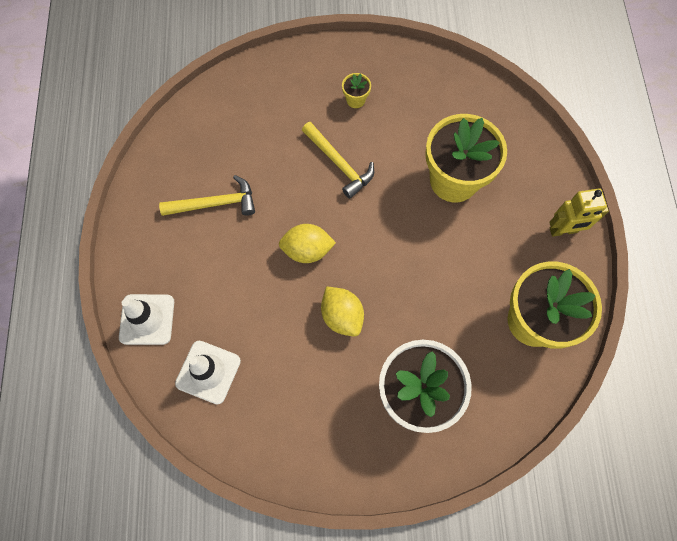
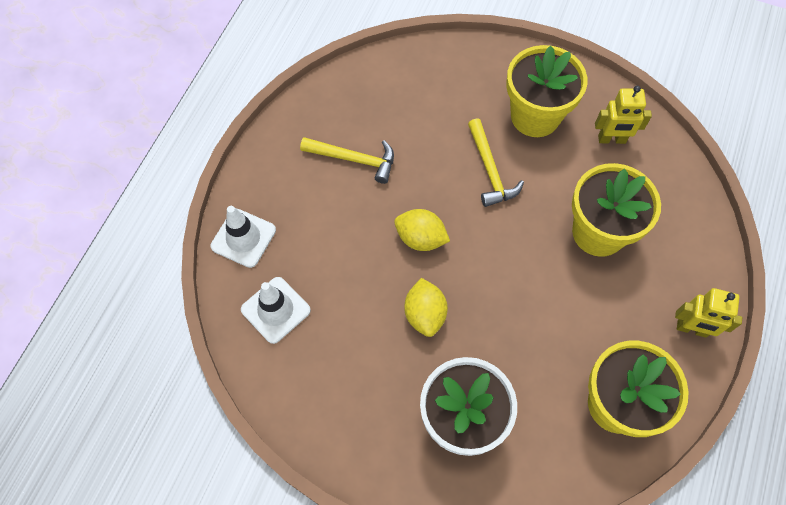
camera: 25 degrees right, 5 degrees down
yellow flower pot [342,73,371,108] -> yellow flower pot [506,45,588,137], size x2.44
none -> yellow robot [595,86,652,144]

